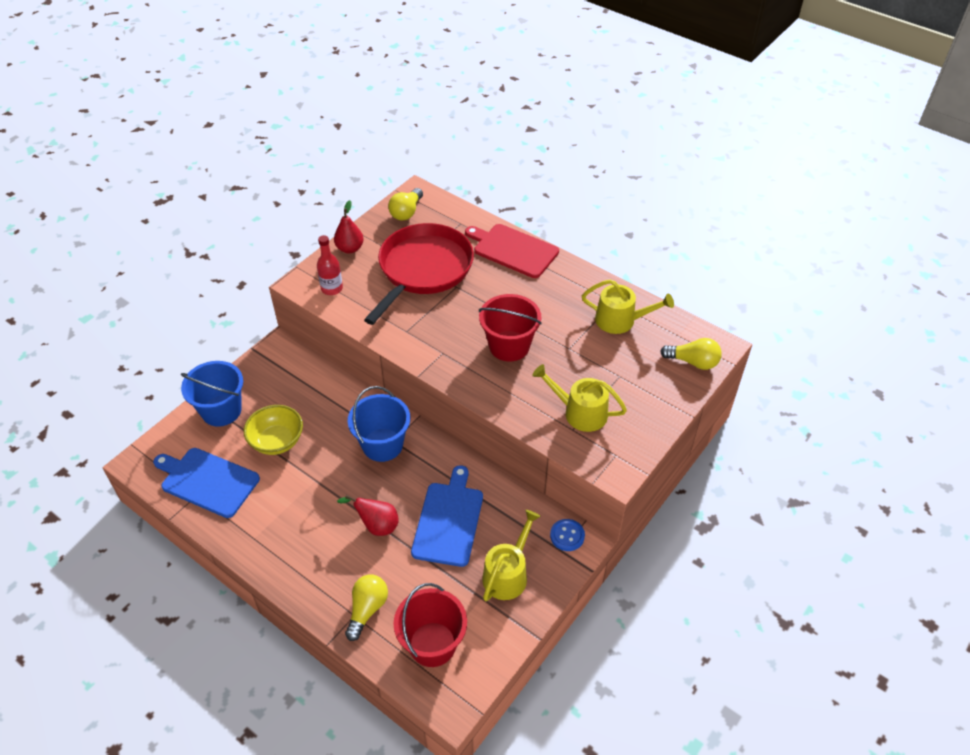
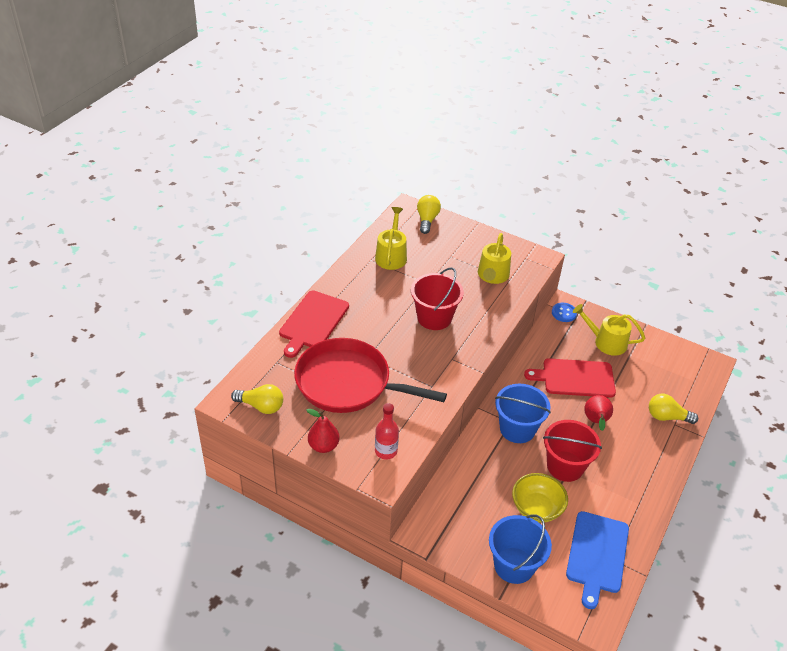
camera: 100 degrees left, 5 degrees down
red bucket [394,583,467,667] -> red bucket moved to [543,420,602,482]
blue cutting board [411,465,483,567] -> red cutting board [524,358,616,398]

